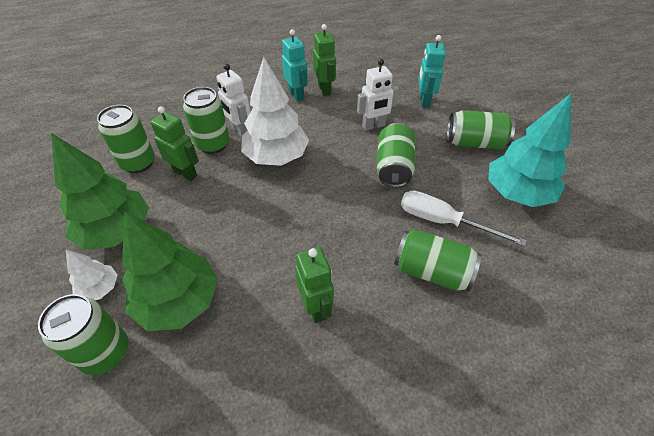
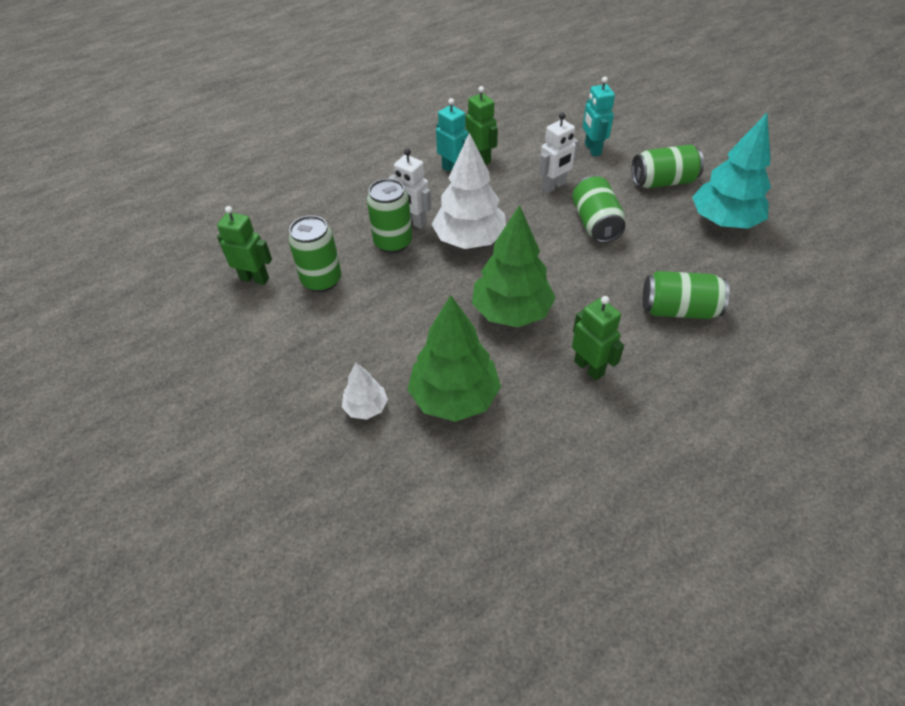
camera: 15 degrees left, 0 degrees up
green can [38,294,129,375] -> none
green tree [51,133,149,250] -> green tree moved to [472,205,556,327]
green robot [151,107,199,181] -> green robot moved to [217,206,272,285]
white screwdriver [401,191,527,246] -> none

